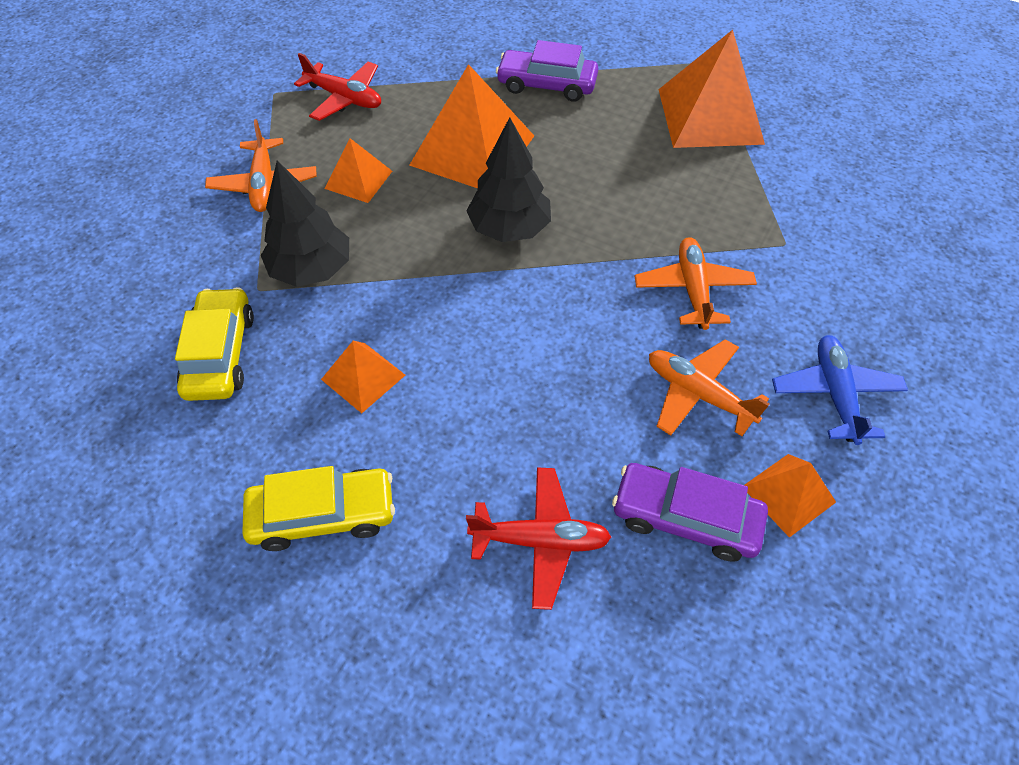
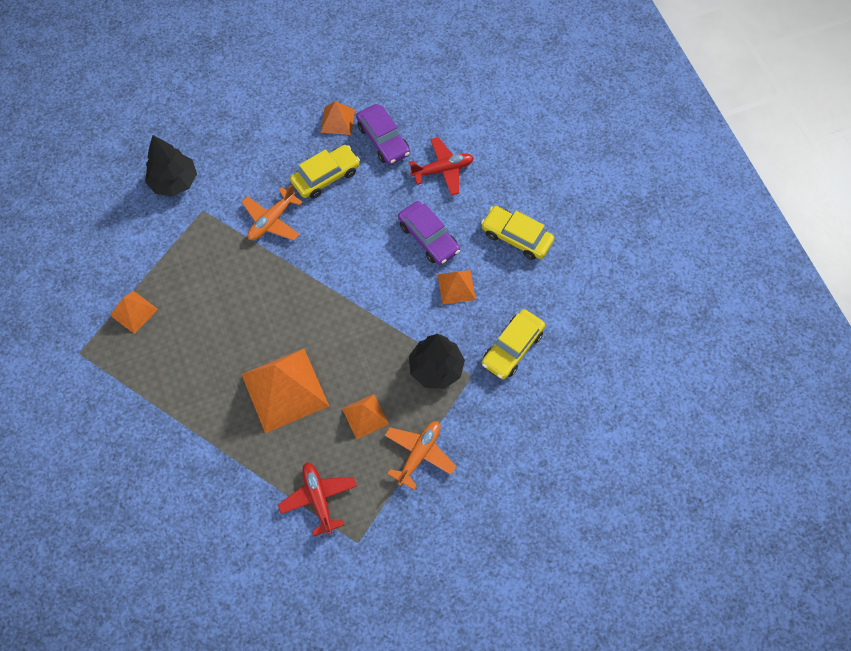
camera: 140 degrees left, 10 degrees up
black tree [466,117,551,242] -> black tree moved to [145,135,197,196]
red plane [466,467,611,610] -> red plane turned 120 degrees clockwise [409,137,474,195]
purple car [496,40,598,102] -> purple car moved to [398,201,460,265]
orange plane [649,339,770,436] -> yellow car [290,145,360,199]
orange pyramid [659,30,765,148] -> orange pyramid [110,291,158,334], size x0.52
blue plane [772,335,908,445] -> none

